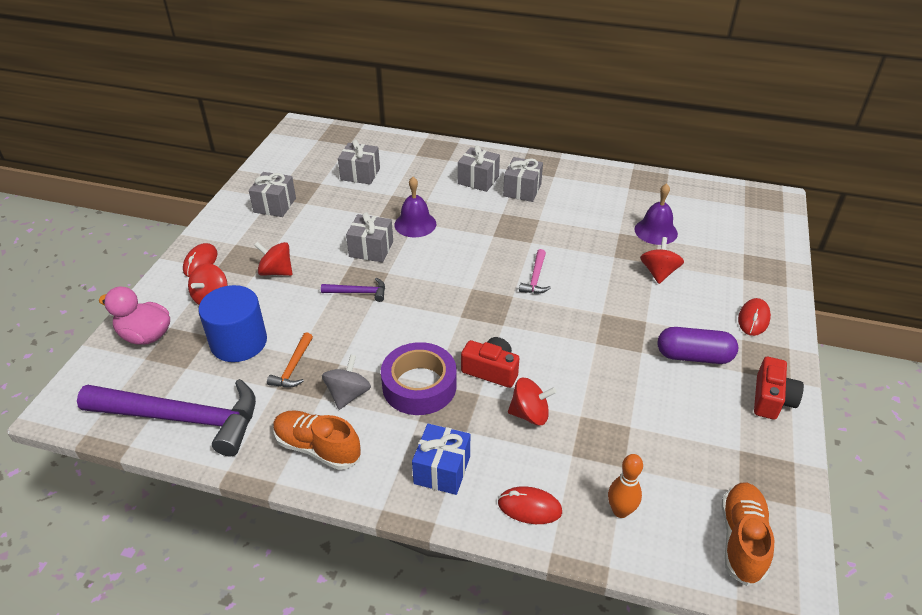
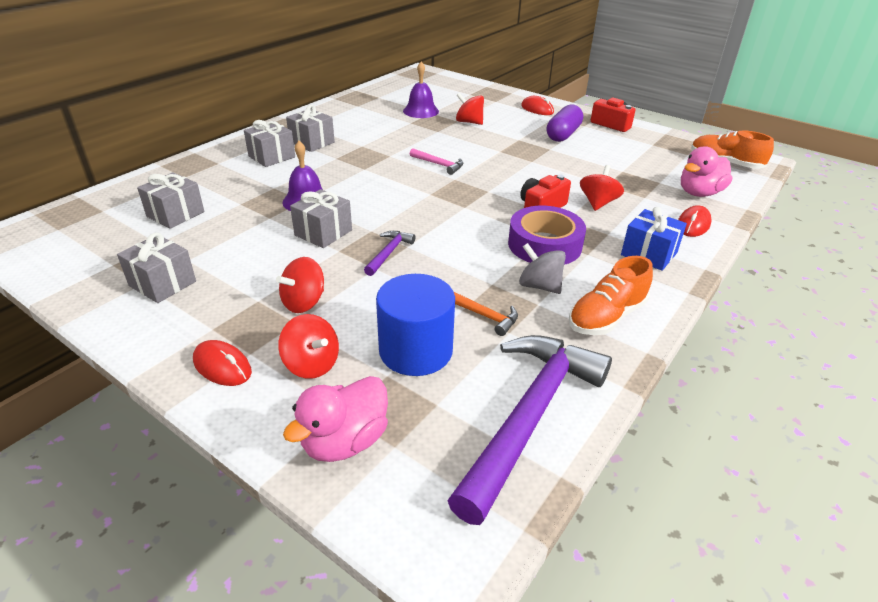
camera: 70 degrees left, 5 degrees down
orange bowling pin [608,454,643,518] -> pink duck [681,146,732,197]

